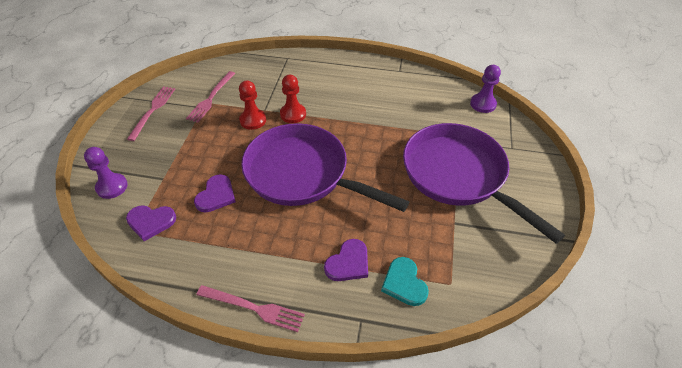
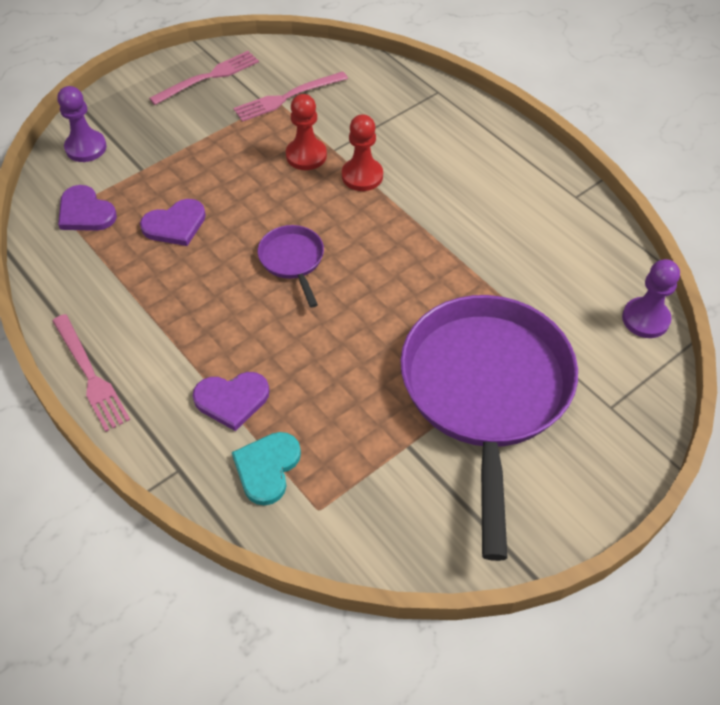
camera: 40 degrees right, 5 degrees up
purple pan [241,123,409,212] -> purple pan [258,225,324,308], size x0.42

